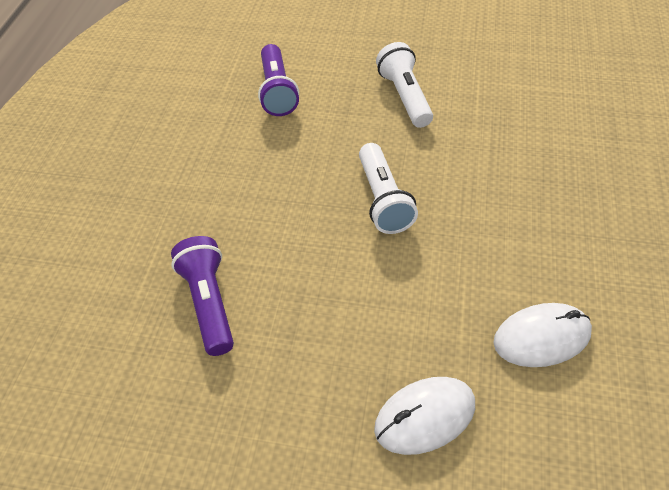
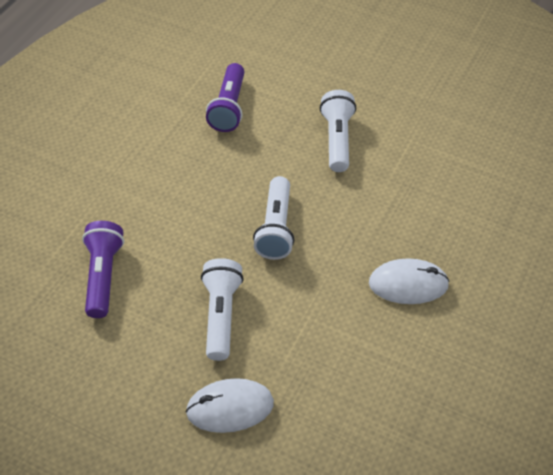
camera: 15 degrees right, 0 degrees up
white mouse [493,303,592,367] -> white mouse moved to [369,258,449,304]
none -> white flashlight [201,258,244,361]

